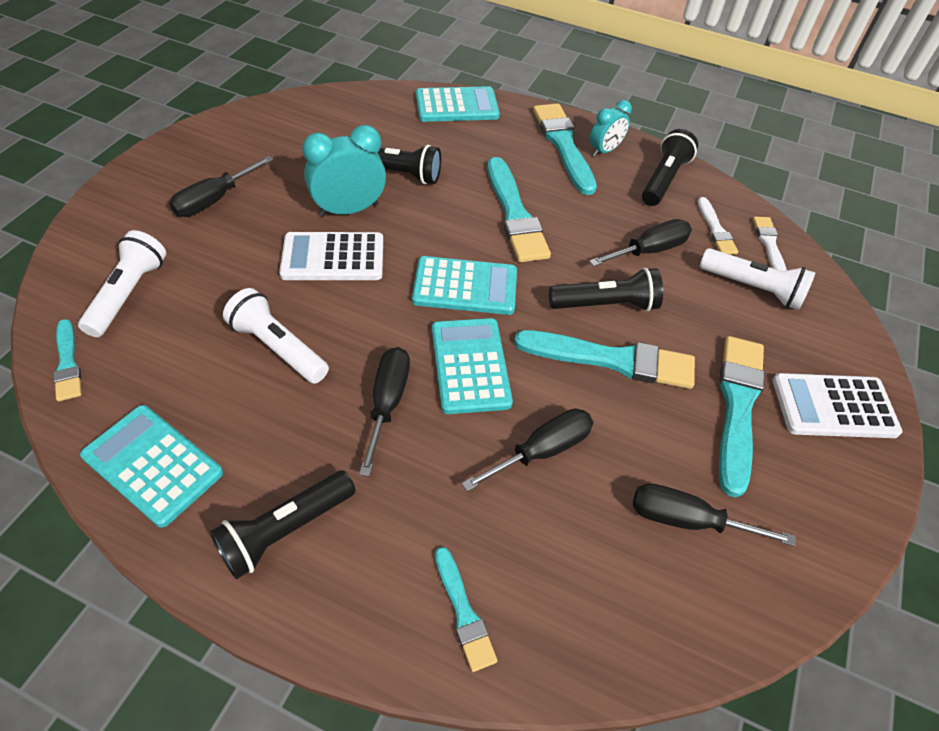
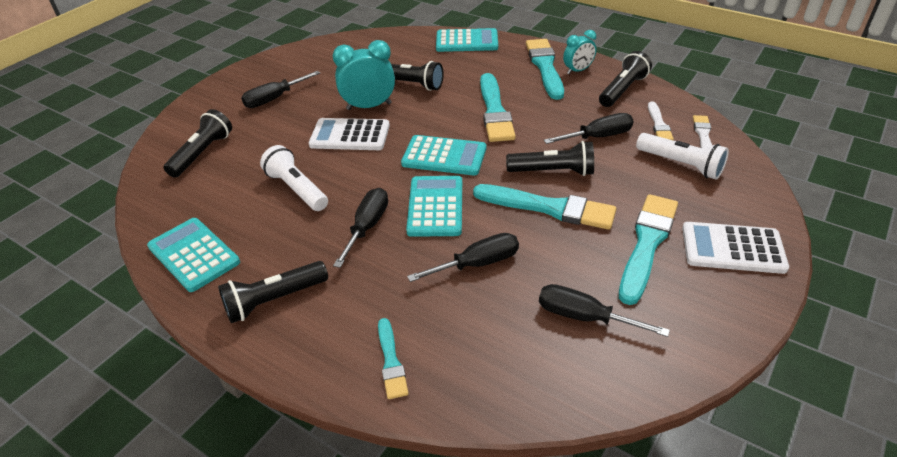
camera: 15 degrees right, 10 degrees down
turquoise brush [53,319,82,401] -> none
white flashlight [78,230,166,337] -> black flashlight [164,109,232,178]

